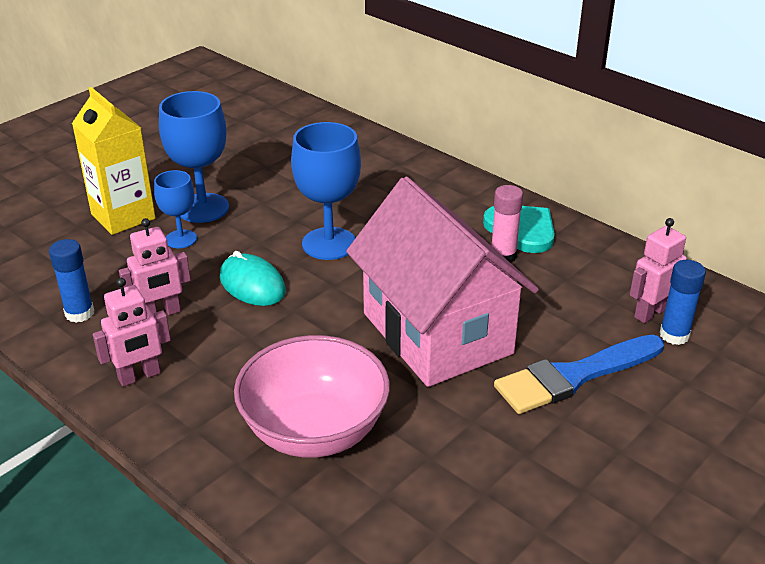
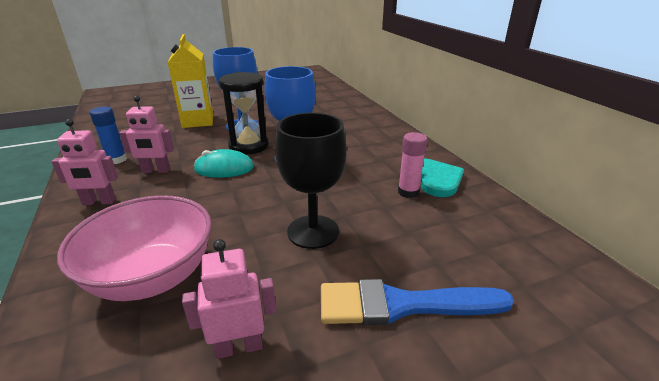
camera: 25 degrees right, 5 degrees down
blue goblet [154,170,197,248] -> none
turquoise mouse [220,251,286,306] -> turquoise mouse turned 75 degrees counterclockwise [194,149,254,178]
pink house [346,176,539,387] -> black goblet [275,113,347,249]
pink robot [630,218,687,323] -> pink robot moved to [182,239,276,359]
blue glue stick [660,260,706,345] -> none
none -> black hourglass [219,72,269,155]

